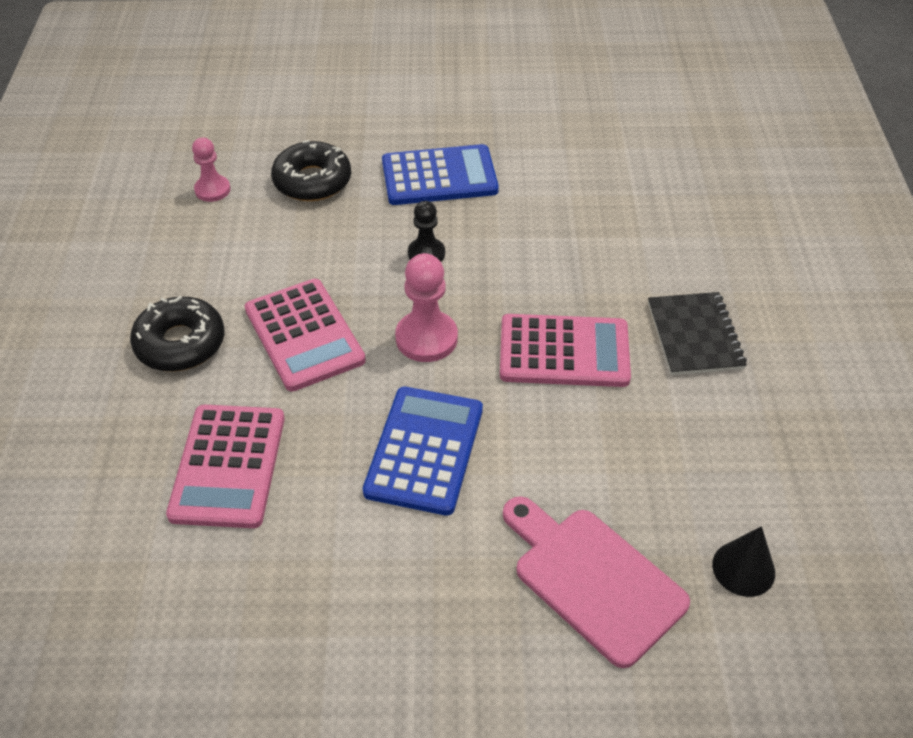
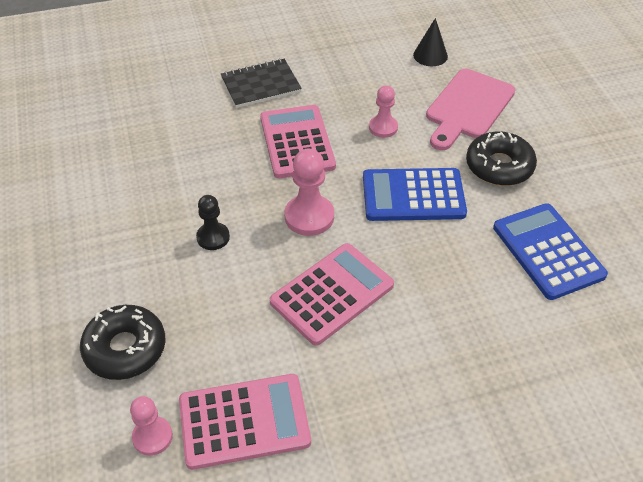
camera: 105 degrees left, 0 degrees up
black donut [130,296,225,371] -> black donut moved to [466,131,537,186]
pink calculator [166,404,285,528] -> pink calculator moved to [179,374,311,470]
blue calculator [382,144,499,205] -> blue calculator moved to [493,203,608,300]
none -> pink pawn [369,85,398,138]

